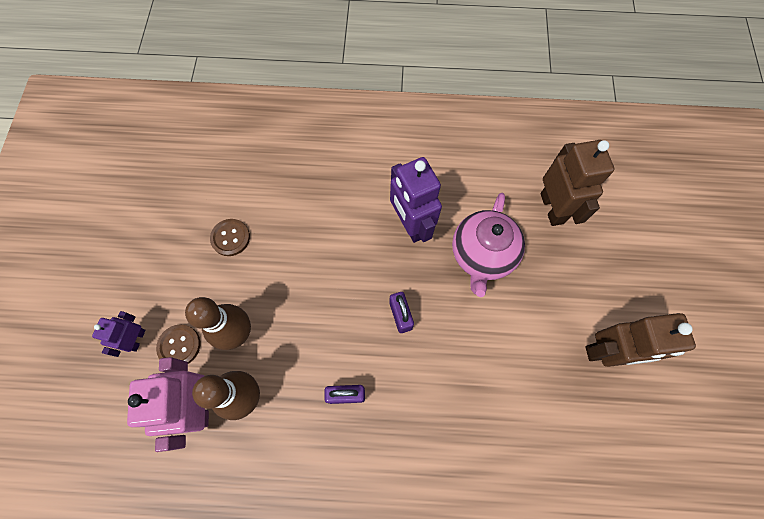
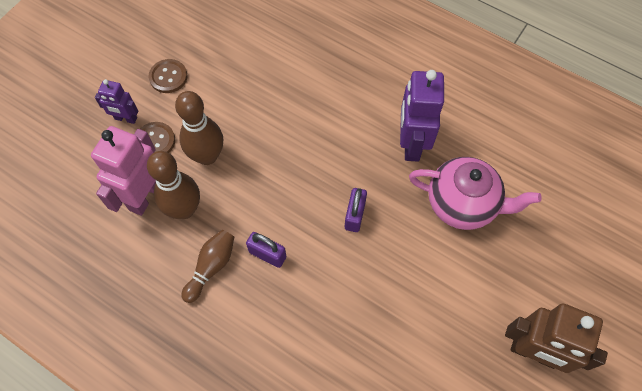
camera: 30 degrees right, 5 degrees down
purple robot [92,311,146,357] -> purple robot turned 120 degrees counterclockwise [95,79,138,124]
brown button [210,219,250,256] -> brown button moved to [148,59,187,93]
pink teapot [452,193,525,297] -> pink teapot turned 120 degrees counterclockwise [409,157,542,230]
brown robot [540,140,615,226] -> none
none -> brown bowling pin [182,230,234,303]

